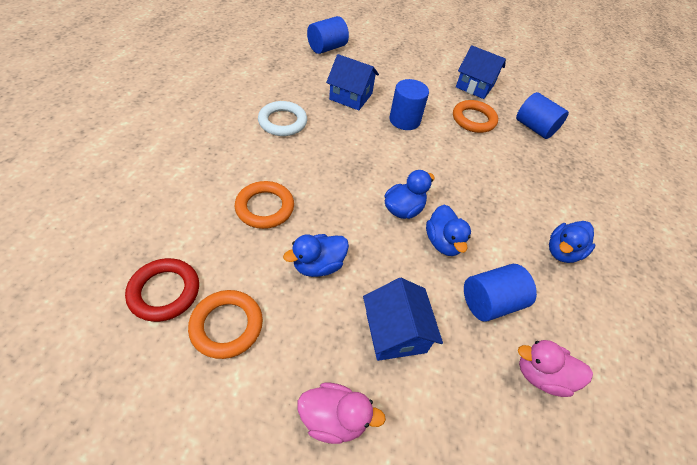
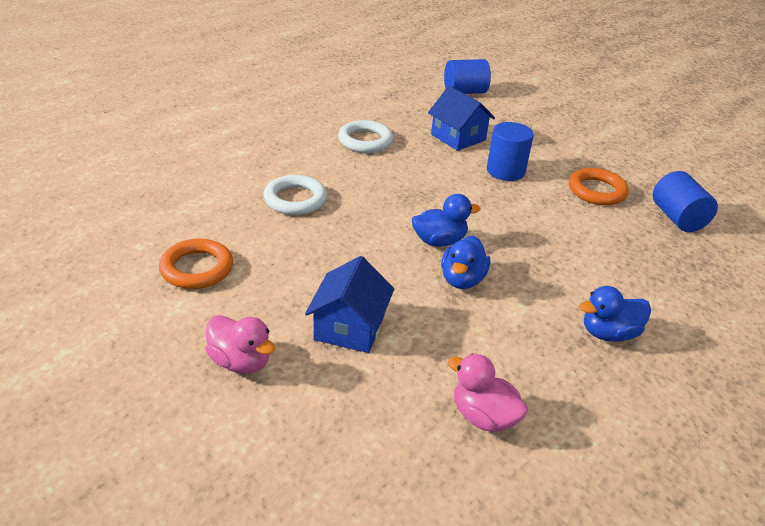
camera: 30 degrees right, 15 degrees down
red ring [125,258,199,322] -> none
orange ring [235,181,294,229] -> white ring [264,175,327,215]
blue duck [283,234,349,277] -> none
blue house [456,45,506,99] -> none
blue cylinder [464,264,537,322] -> none

